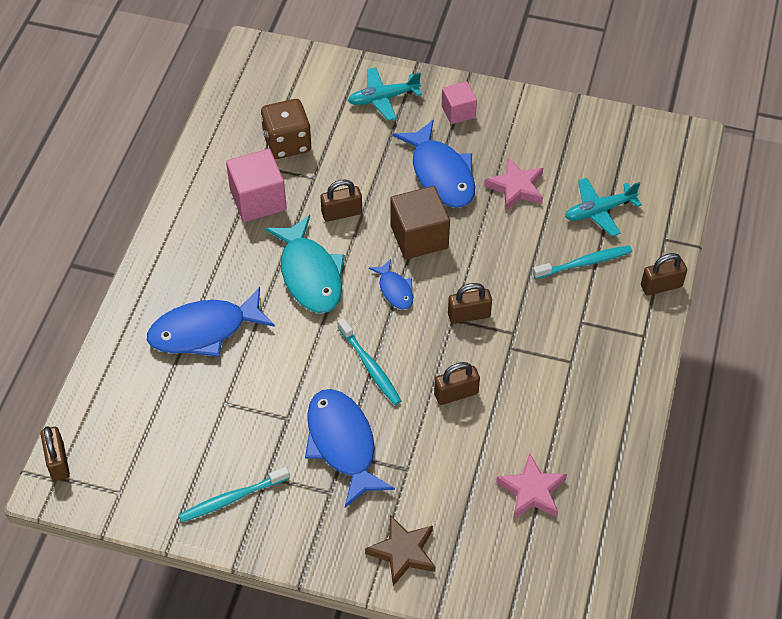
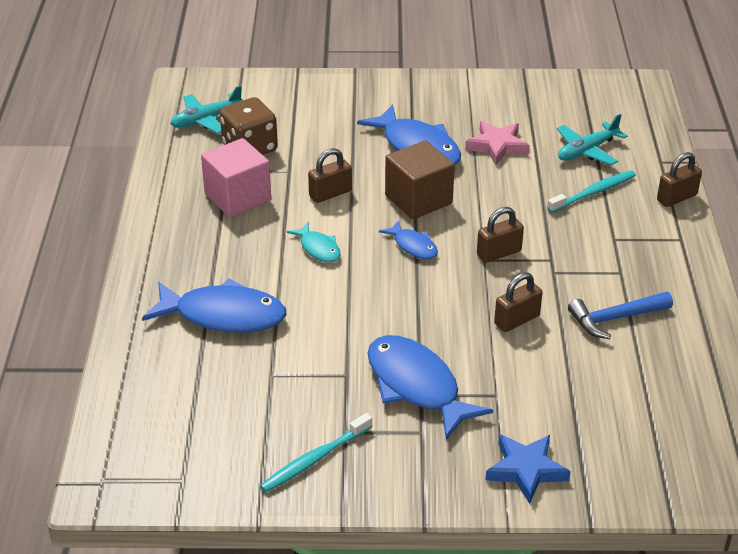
camera: 15 degrees left, 15 degrees down
brown padlock [40,426,70,481] -> none
blue fish [147,287,275,357] -> blue fish turned 135 degrees counterclockwise [142,278,286,333]
turquoise fish [265,215,345,313] -> turquoise fish [287,222,341,263], size x0.51
turquoise toothbrush [337,318,401,405] -> none
turquoise plane [348,67,422,121] -> turquoise plane moved to [170,85,243,134]
brown star [365,515,435,586] -> blue star [486,434,571,504]
pink cube [441,81,477,124] -> none
pink star [496,453,567,519] -> none
none -> blue hammer [568,292,673,339]

